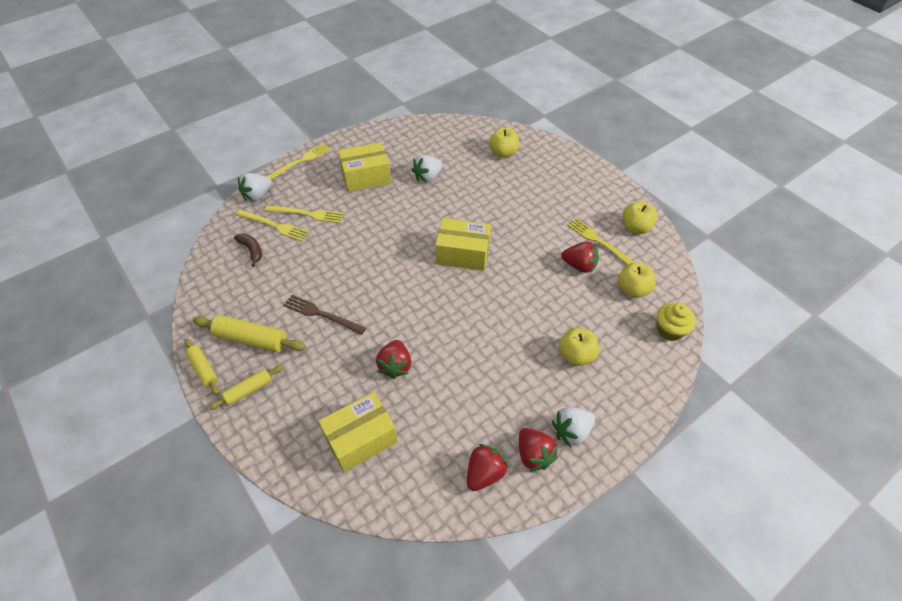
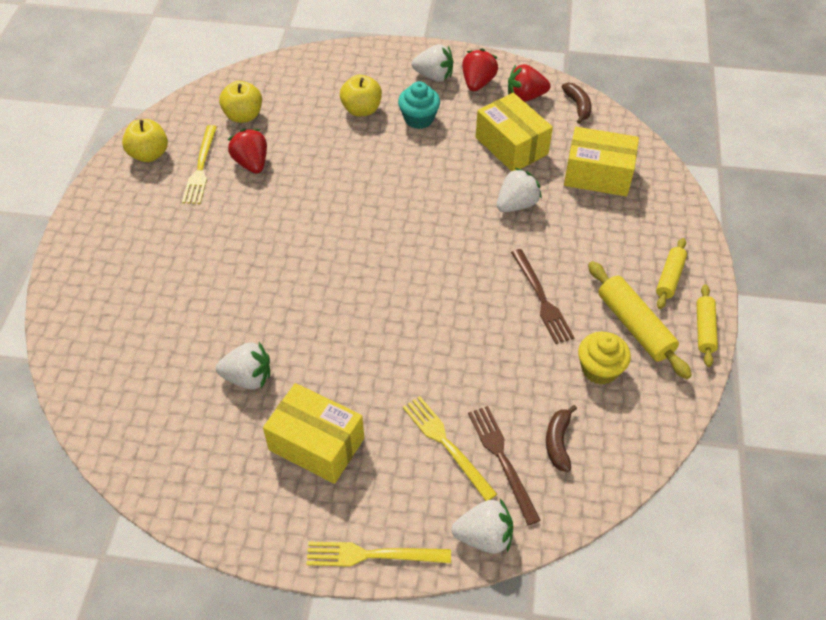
camera: 135 degrees left, 0 degrees up
yellow rolling pin [209,365,284,410] -> yellow rolling pin turned 75 degrees counterclockwise [656,238,687,309]
yellow fork [235,210,309,241] -> brown fork [468,406,541,525]
red strawberry [376,340,412,379] -> white strawberry [497,168,542,212]
yellow box [435,218,491,271] -> yellow box moved to [476,93,553,171]
yellow apple [489,127,519,158] -> none
yellow cupcake [657,303,696,341] -> yellow cupcake moved to [578,332,631,385]
none -> turquoise cupcake [398,81,440,129]
none -> brown banana [562,83,592,124]

